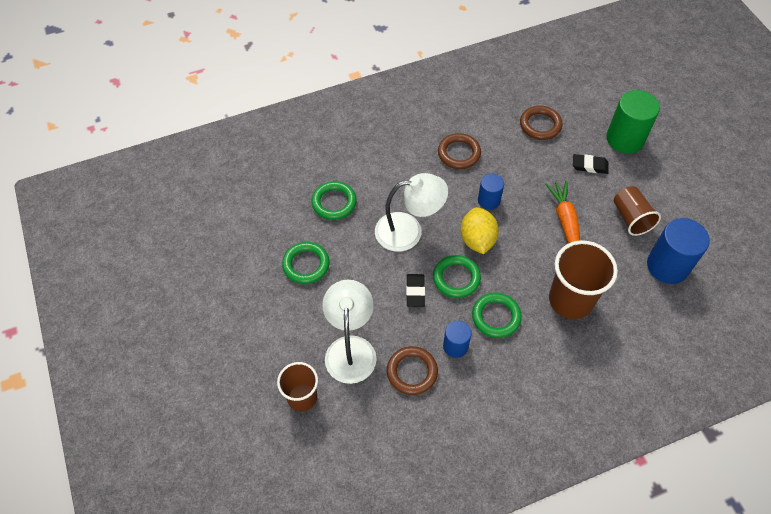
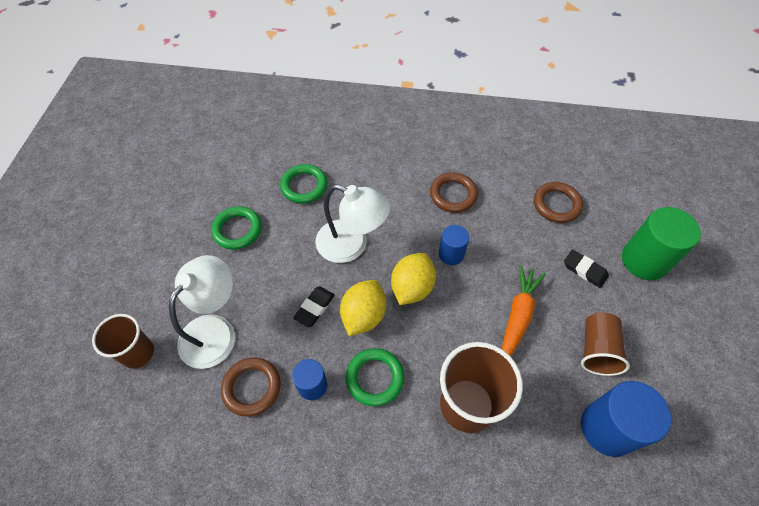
camera: 30 degrees right, 0 degrees up
green ring [433,255,481,298] -> yellow lemon [340,280,386,336]

